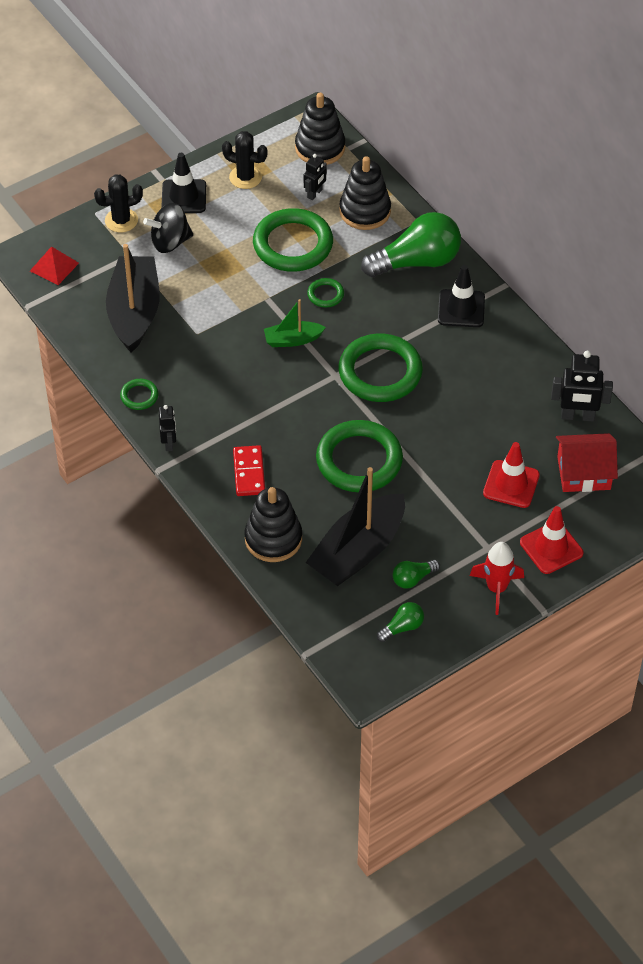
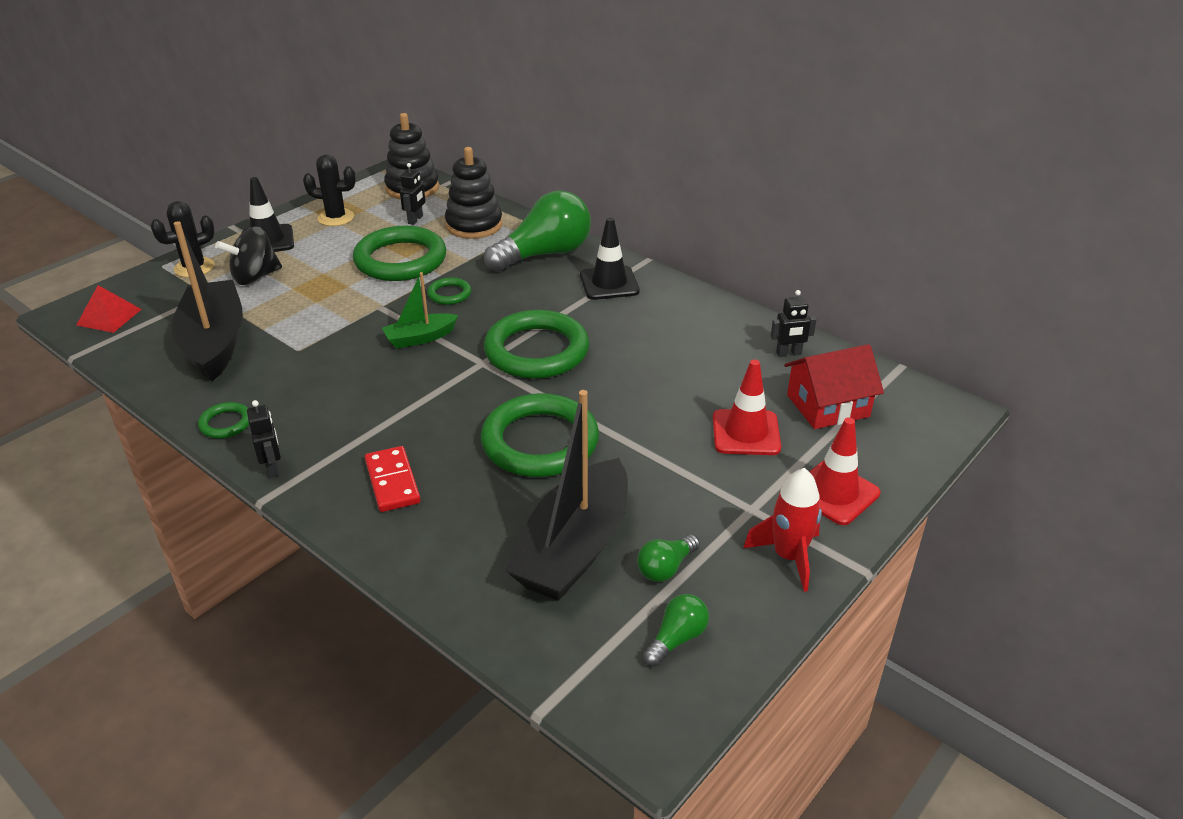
camera: 15 degrees left, 15 degrees down
black stacking toy [245,487,302,562] -> none
black robot [551,351,613,421] -> black robot [771,290,817,357], size x0.60

